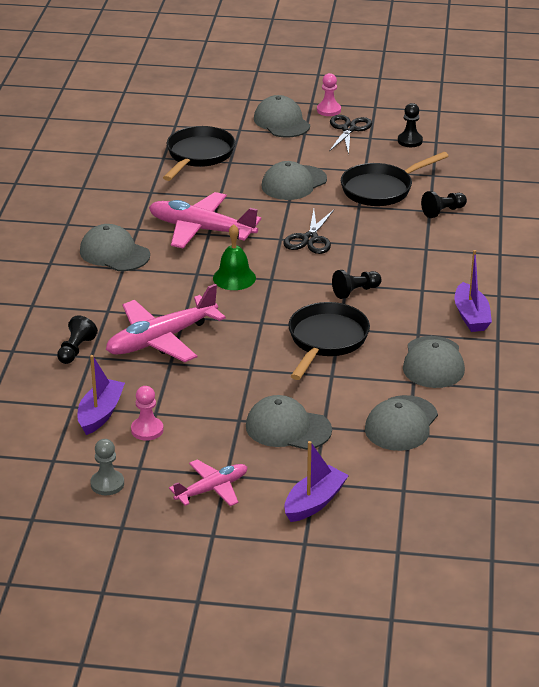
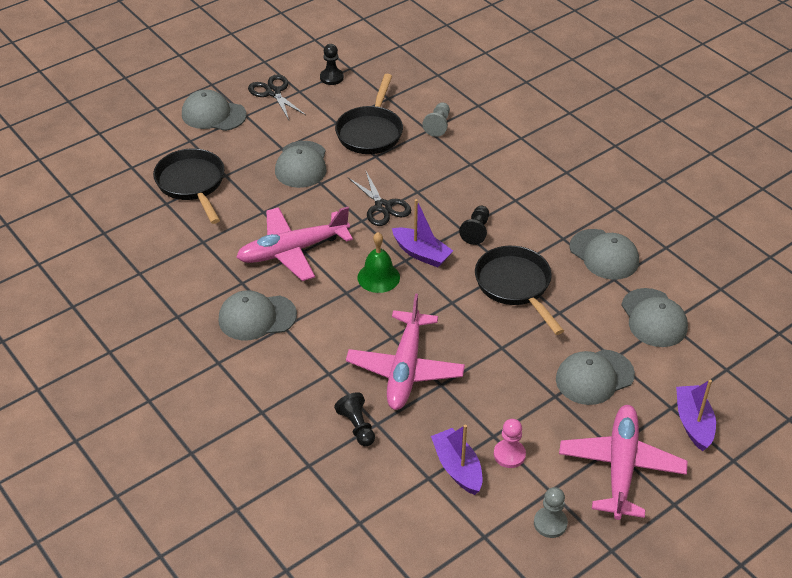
camera: 45 degrees left, 10 degrees up
pink plane [169,460,247,506] -> pink plane [559,405,688,520], size x1.70
pink pawn [317,73,341,116] -> none
black pawn [421,191,467,218] -> grey pawn [422,102,450,137]
purple boat [454,250,492,332] -> purple boat moved to [392,199,453,268]

